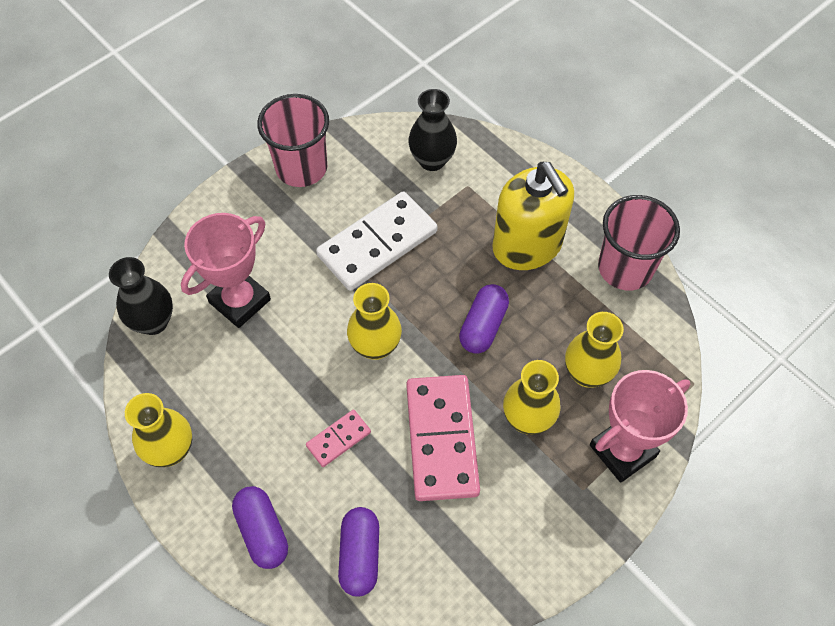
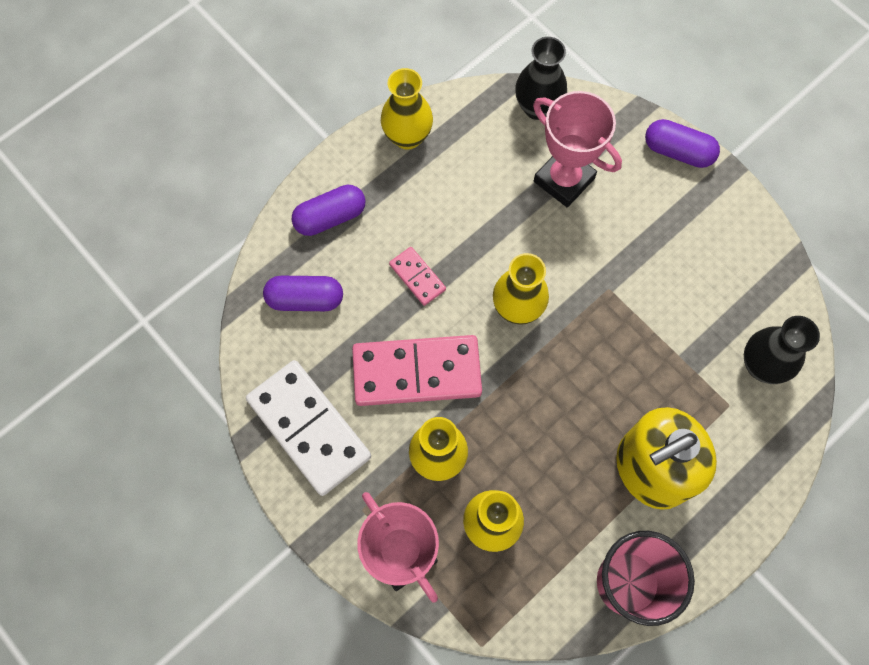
camera: 90 degrees right, 10 degrees up
pink cup [257,94,329,187] -> none
white domino [316,191,437,291] -> white domino moved to [246,360,371,496]
purple capsule [459,284,509,354] -> purple capsule moved to [645,119,720,168]

